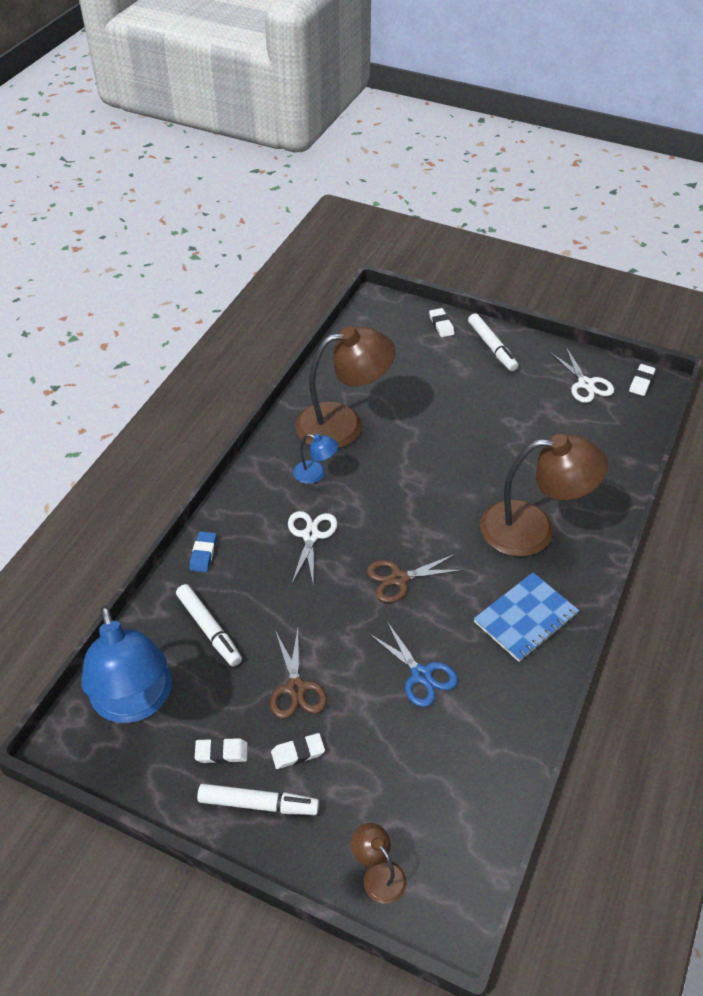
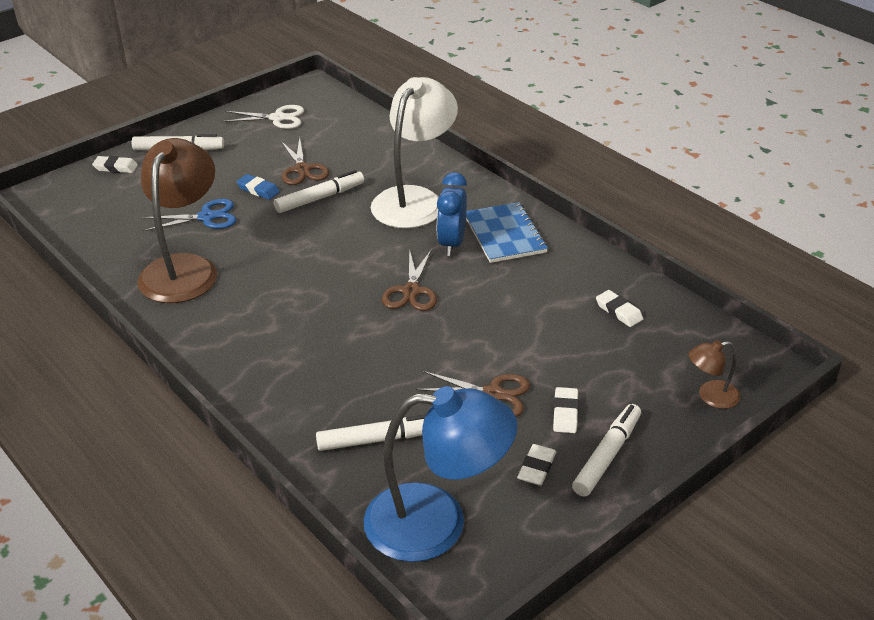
camera: 65 degrees left, 10 degrees down
blue eraser [189,531,217,572] -> blue eraser moved to [236,174,280,200]
white scissors [288,511,337,586] -> none
blue lamp [293,434,338,484] -> none
blue scissors [369,622,458,707] -> blue scissors moved to [142,199,236,231]
brown lamp [480,434,608,557] -> white lamp [371,77,458,228]
white eraser [629,364,655,396] -> white eraser moved to [596,290,643,327]
none -> white marker [274,170,364,213]
none -> brown scissors [281,137,329,185]
none -> blue clock [437,172,467,256]

